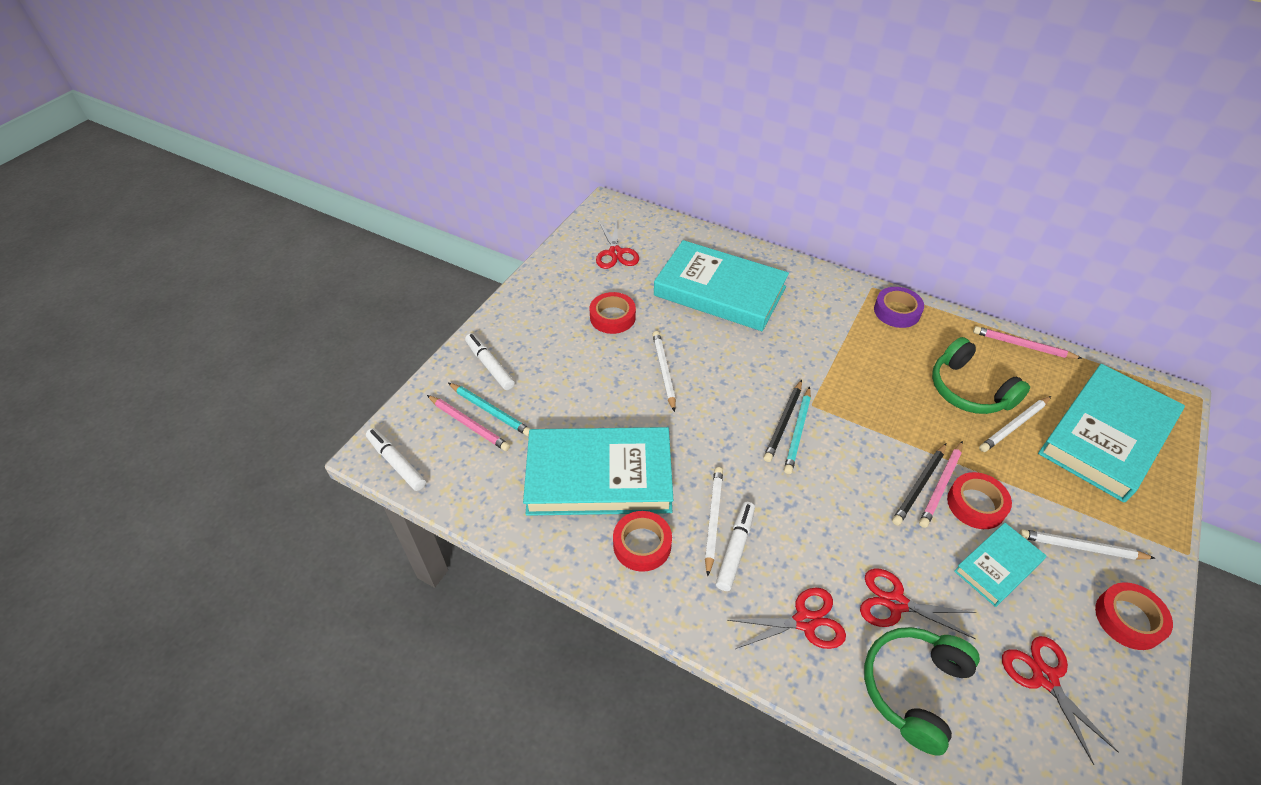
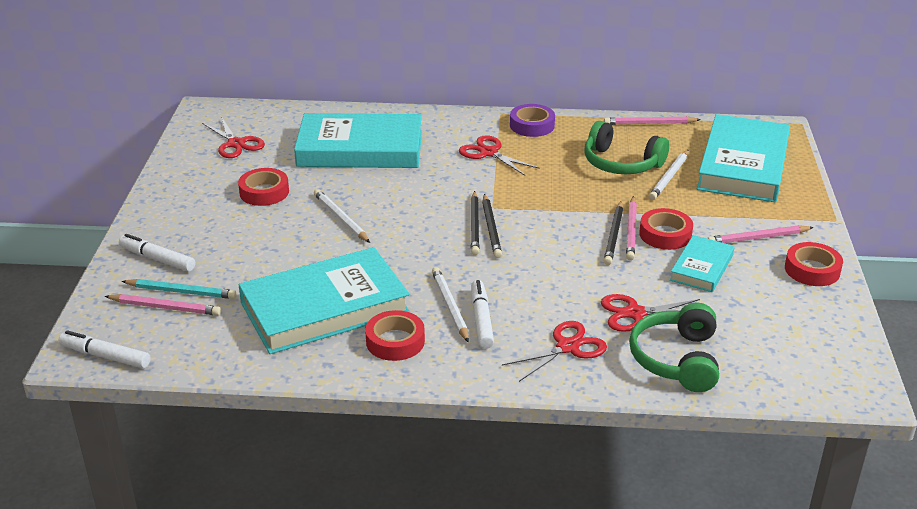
camera: 25 degrees left, 15 degrees down
turquoise pencil [784,387,811,474] -> black pencil [482,194,502,258]
red scissors [1002,636,1119,765] -> red scissors moved to [459,135,540,176]
white pencil [1019,529,1156,560] -> pink pencil [707,225,814,243]

